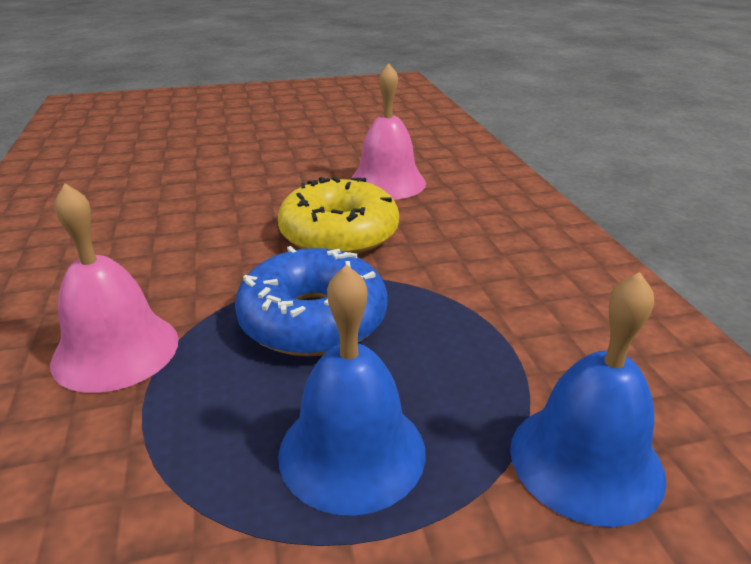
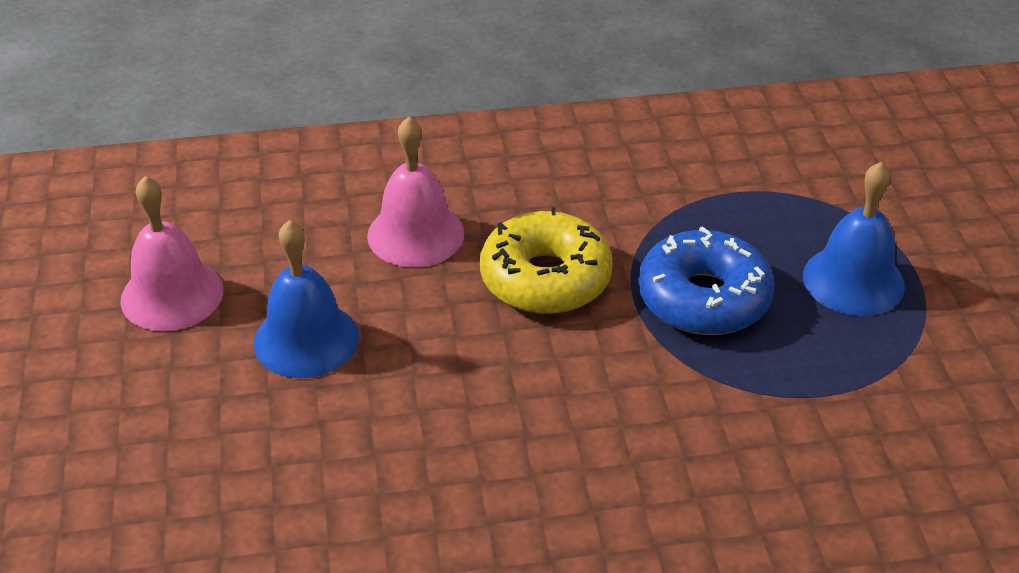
camera: 85 degrees left, 10 degrees up
pink bell [50,183,179,393] -> pink bell moved to [120,176,223,331]
blue bell [510,272,666,527] -> blue bell moved to [253,220,359,378]

